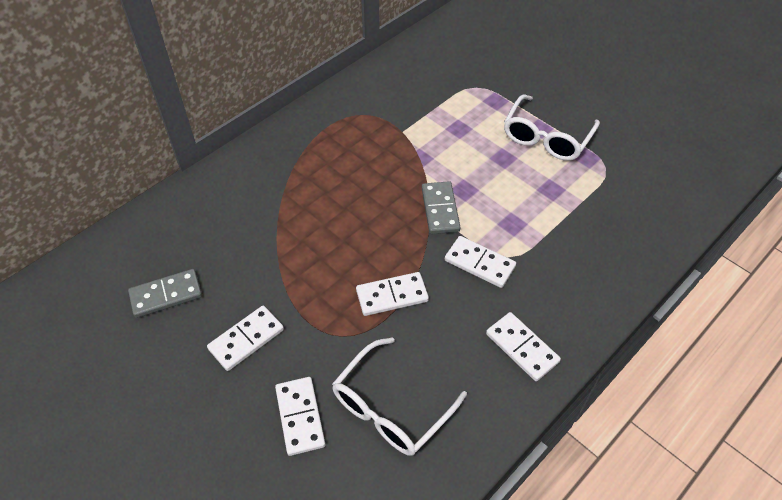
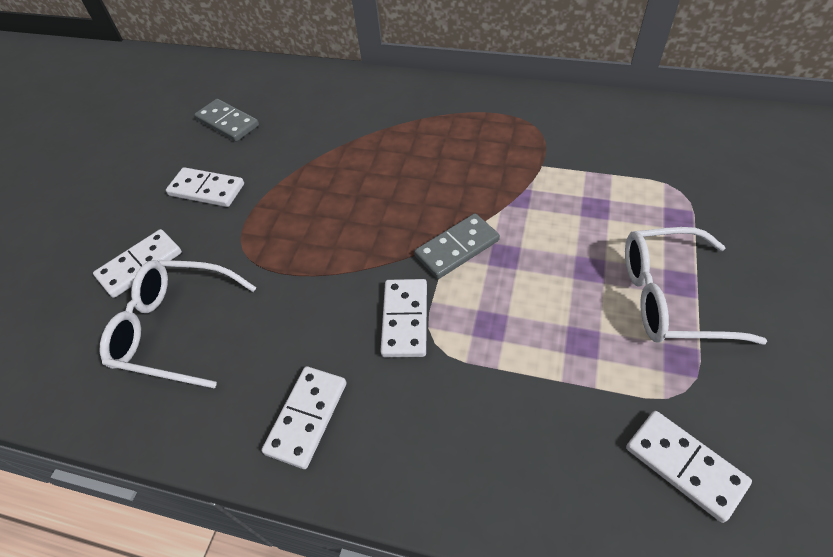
camera: 65 degrees right, 0 degrees up
white domino [356,272,429,316] -> white domino moved to [626,411,752,523]

